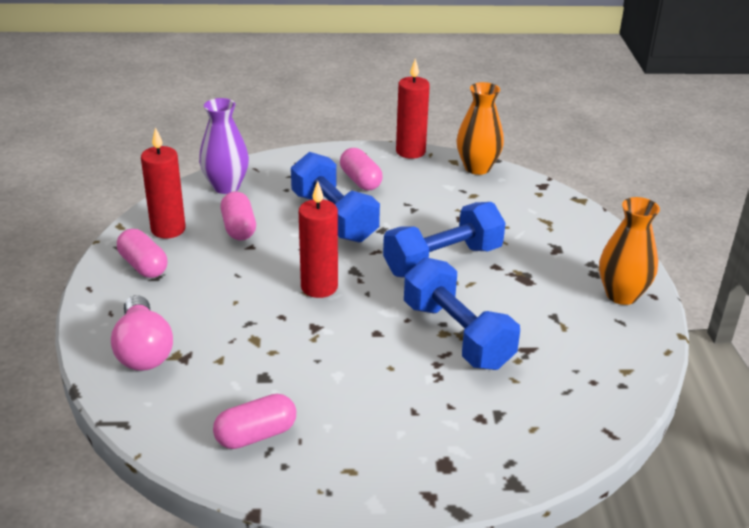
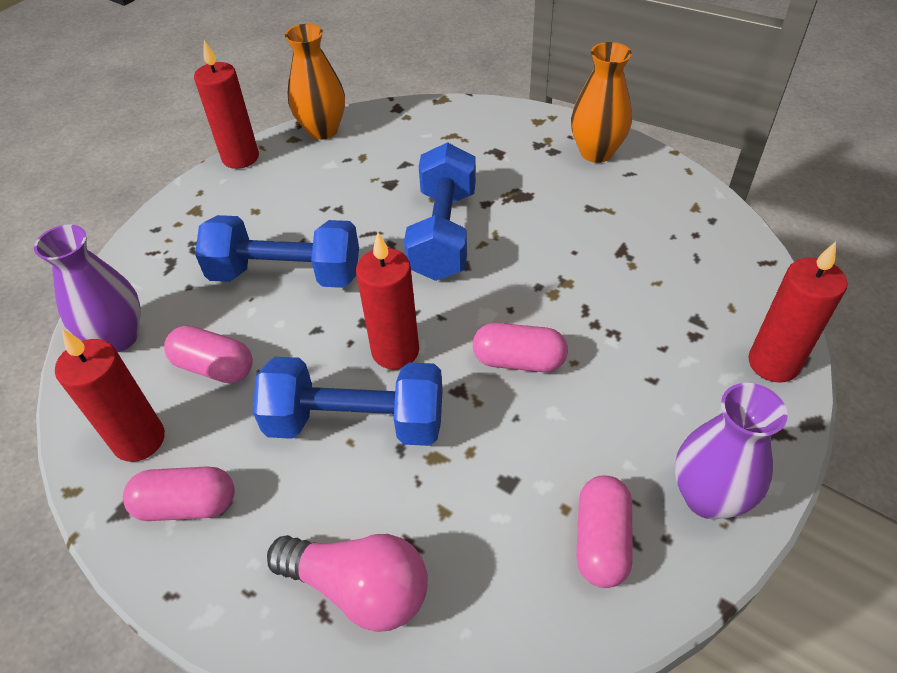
camera: 50 degrees left, 15 degrees up
pink capsule [340,148,383,190] -> pink capsule moved to [473,323,568,372]
blue dumbbell [404,257,520,370] -> blue dumbbell moved to [252,357,443,446]
none -> purple vase [675,383,788,519]
none -> red candle [748,242,847,383]

